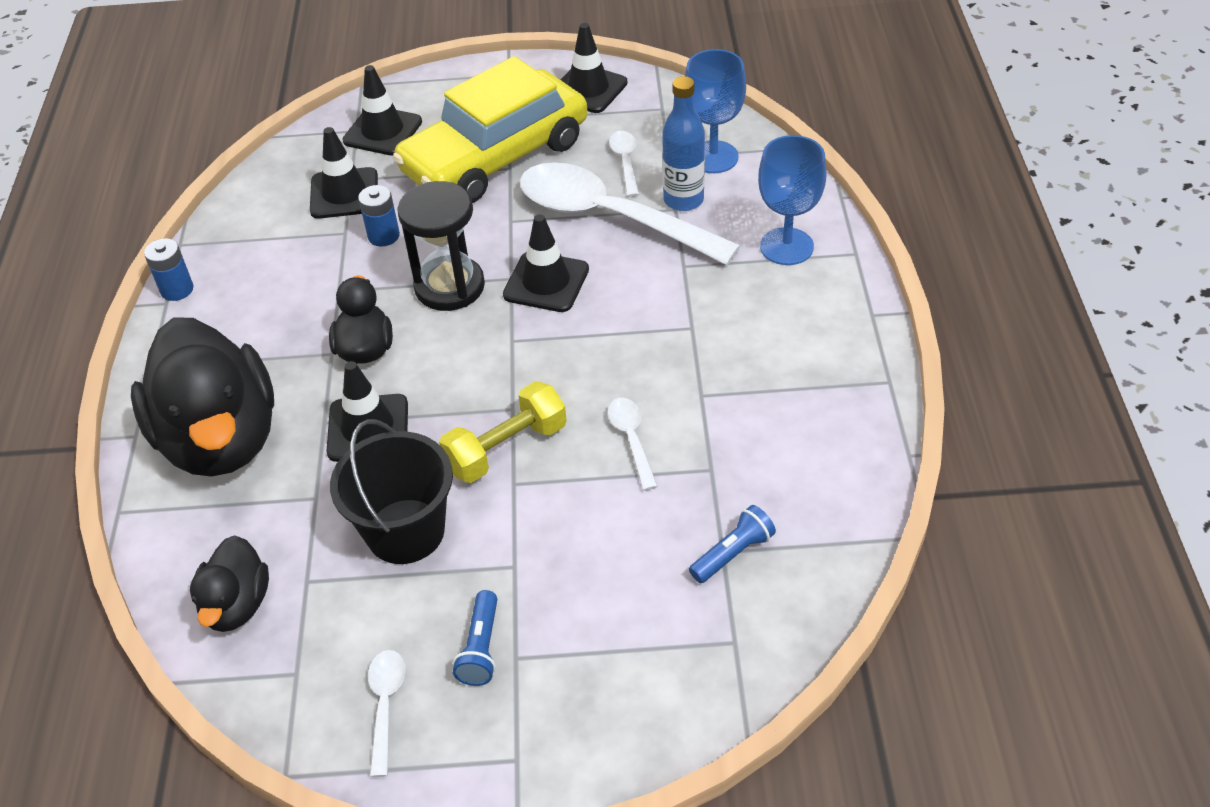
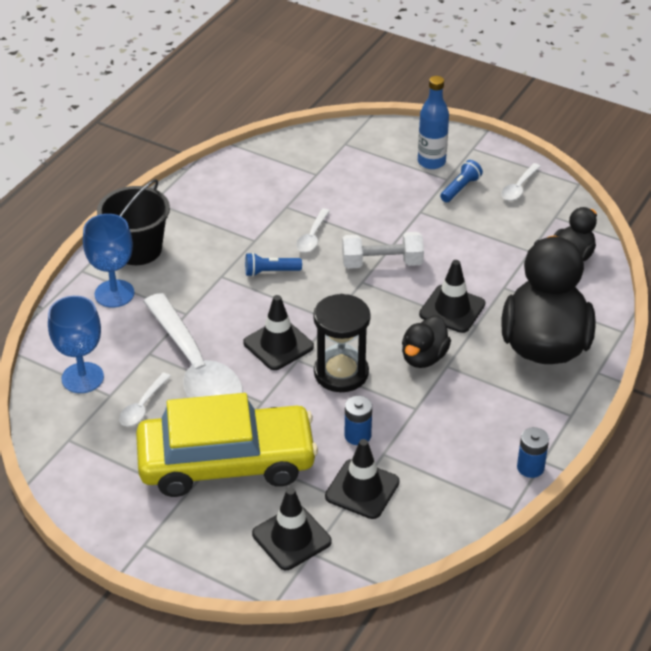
camera: 150 degrees left, 5 degrees down
black bucket [330,419,453,564] -> black bucket moved to [97,179,170,265]
yellow dumbbell [439,381,567,483] -> white dumbbell [342,232,424,269]
black traffic cone [561,23,628,113] -> none
blue bottle [662,76,705,211] -> blue bottle moved to [418,76,449,169]
blue flashlight [689,505,776,583] -> blue flashlight moved to [245,253,302,277]

